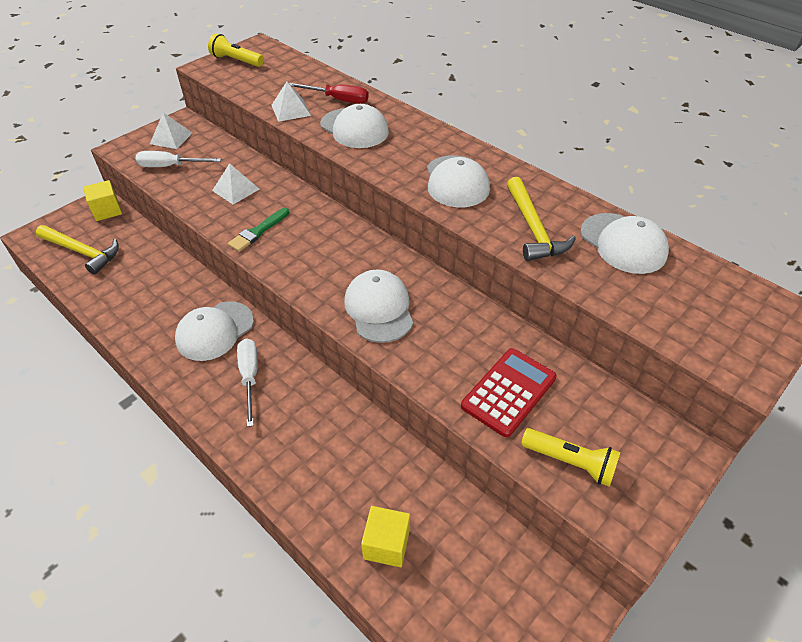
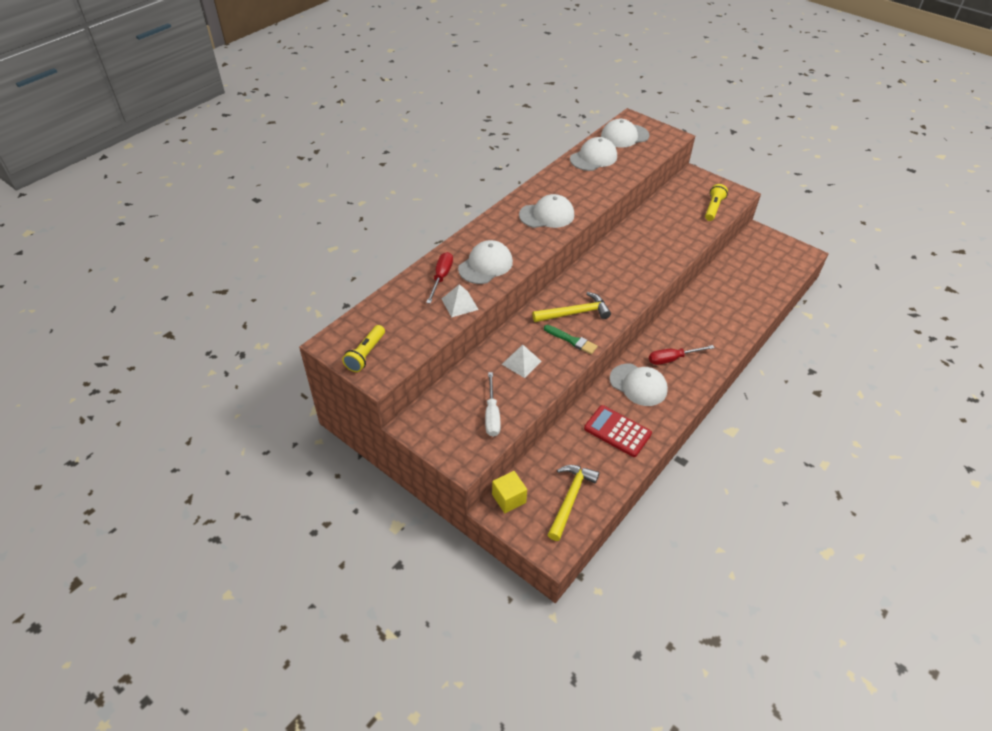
camera: 95 degrees left, 0 degrees up
white pyramid [150,113,192,149] -> none
white screwdriver [237,339,258,427] -> red screwdriver [649,345,714,365]
white cap [344,270,413,343] -> white cap moved to [601,119,649,148]
yellow cube [361,506,410,567] -> none
red calculator [461,348,557,438] -> red calculator moved to [584,405,652,457]
yellow hammer [507,177,576,261] -> yellow hammer moved to [532,292,611,322]

